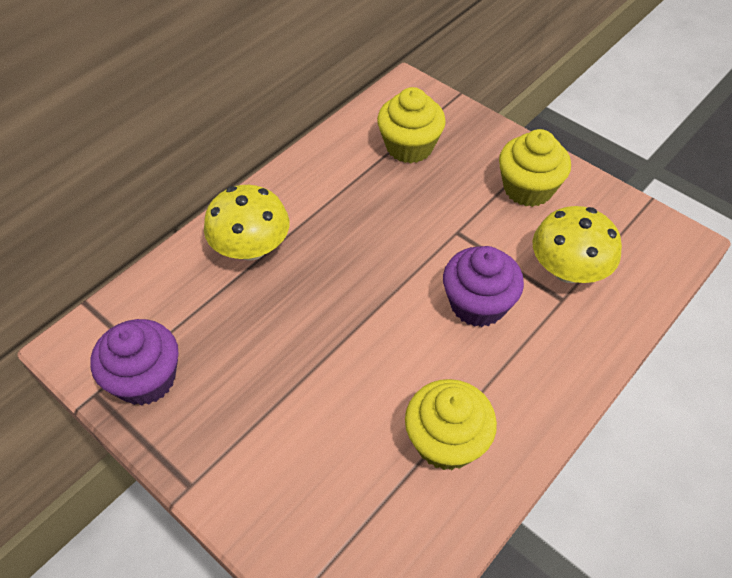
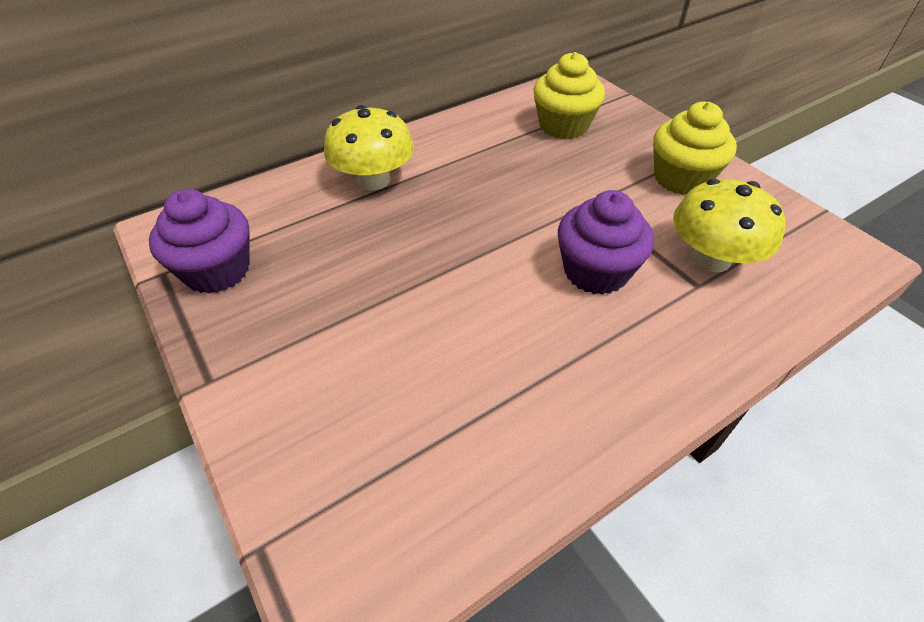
camera: 15 degrees right, 5 degrees down
yellow cupcake [405,379,497,470] -> none

